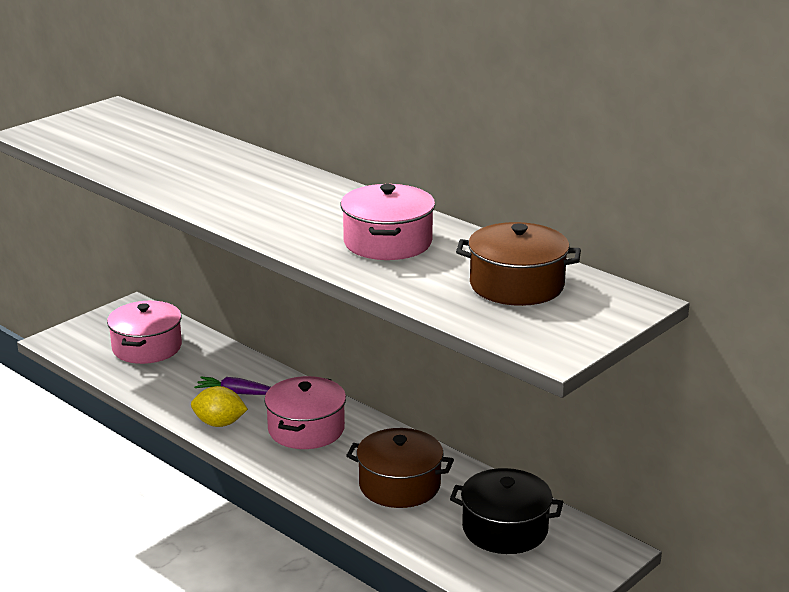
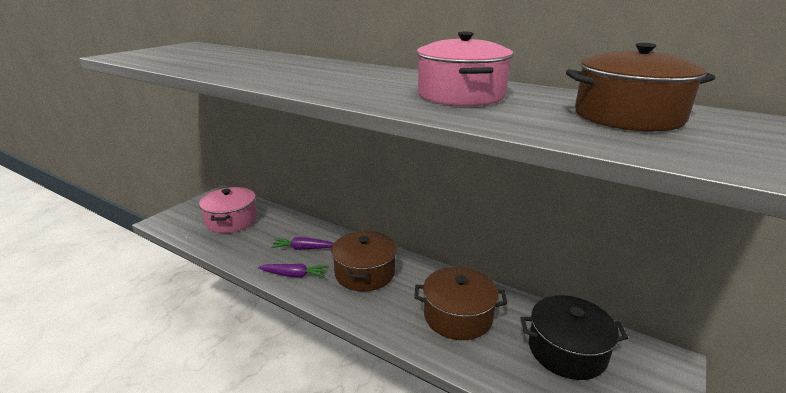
camera: 10 degrees left, 0 degrees up
yellow lemon [191,386,248,427] -> purple carrot [258,264,329,278]
pink pot [264,376,346,449] -> brown pot [331,231,397,291]

